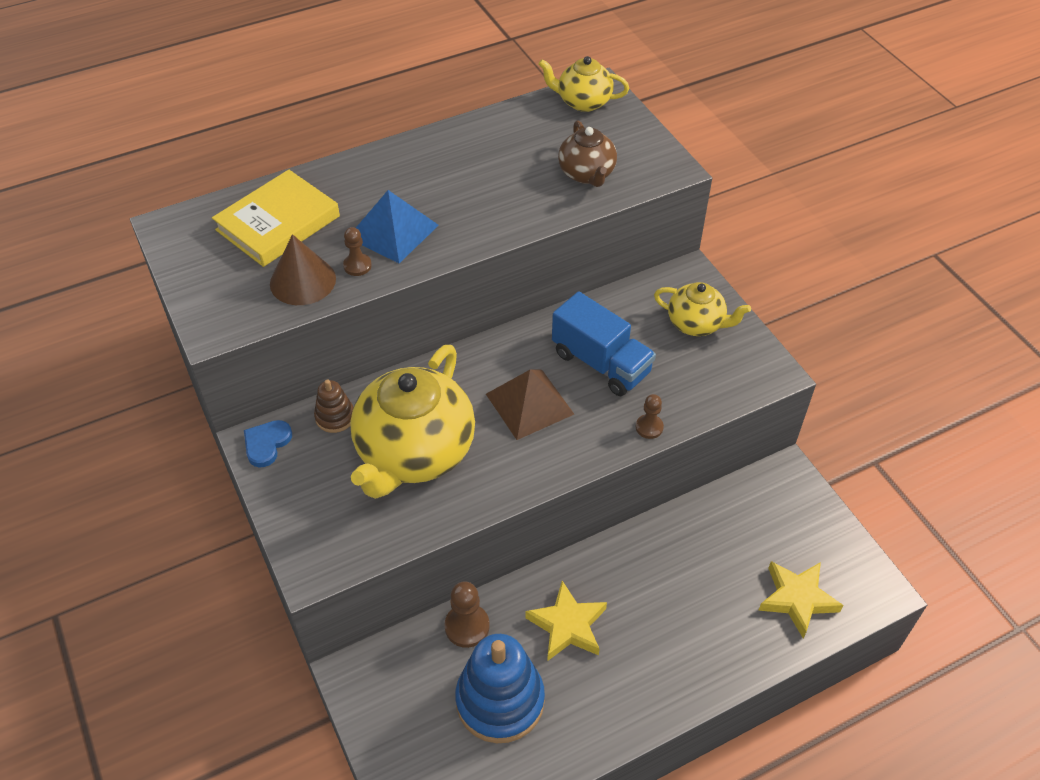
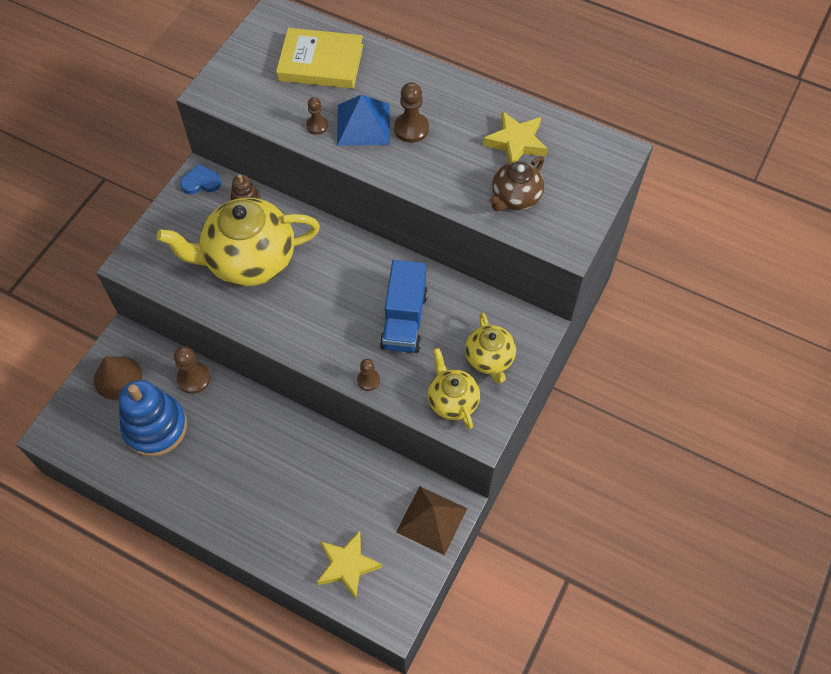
camera: 55 degrees right, 10 degrees up
brown cone [270,234,336,305] -> brown cone moved to [94,356,142,400]
brown pyramid [486,369,574,440] -> brown pyramid moved to [396,486,467,555]
yellow star [525,581,607,661] -> yellow star moved to [483,111,548,163]
yellow teapot [538,56,629,112] -> yellow teapot moved to [428,348,480,430]
none -> brown pawn [394,82,429,143]

